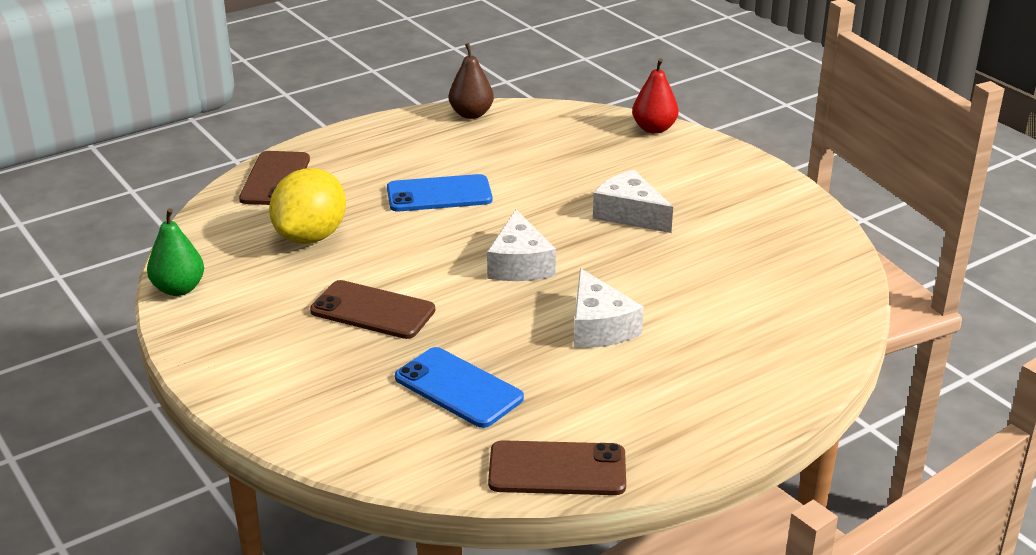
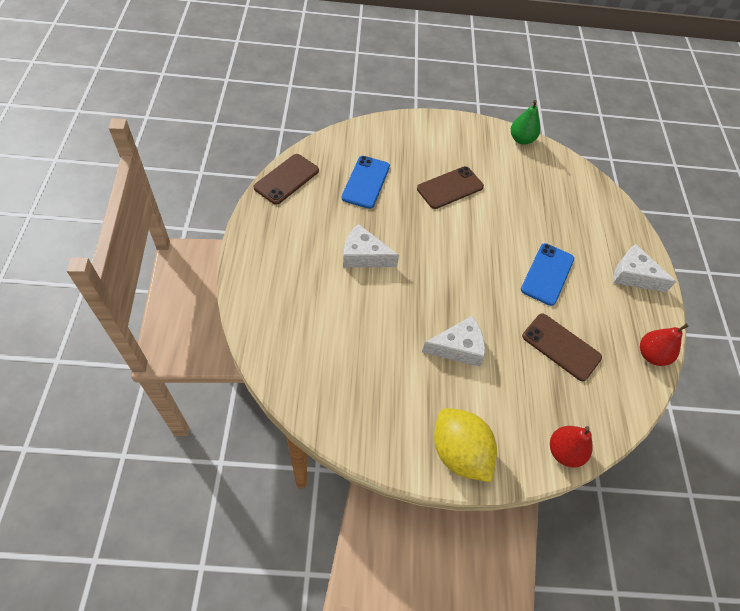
camera: 120 degrees right, 25 degrees up
brown phone [239,151,310,205] -> brown phone moved to [522,313,602,381]
yellow lemon [269,168,346,244] -> yellow lemon moved to [434,408,497,482]
blue phone [395,347,524,428] -> blue phone turned 60 degrees counterclockwise [342,156,390,209]
brown pear [449,43,494,119] -> red pear [640,324,689,366]
white cheese [487,210,556,281] -> white cheese moved to [613,244,676,292]

